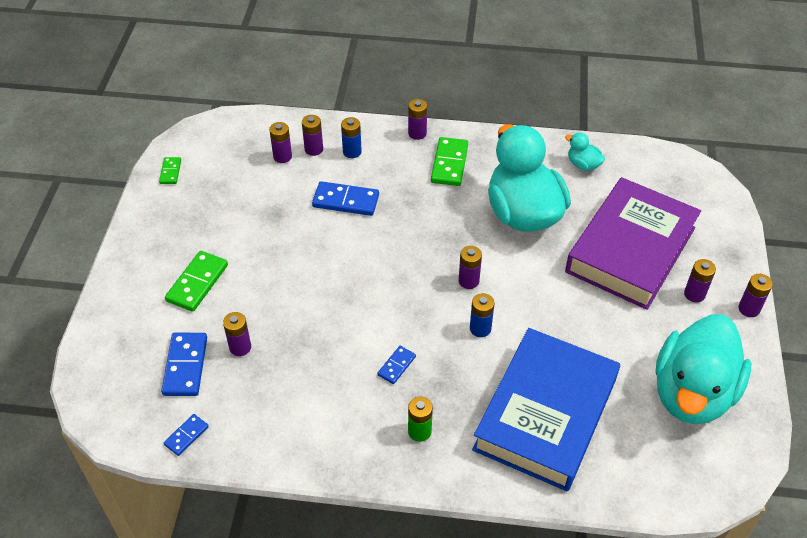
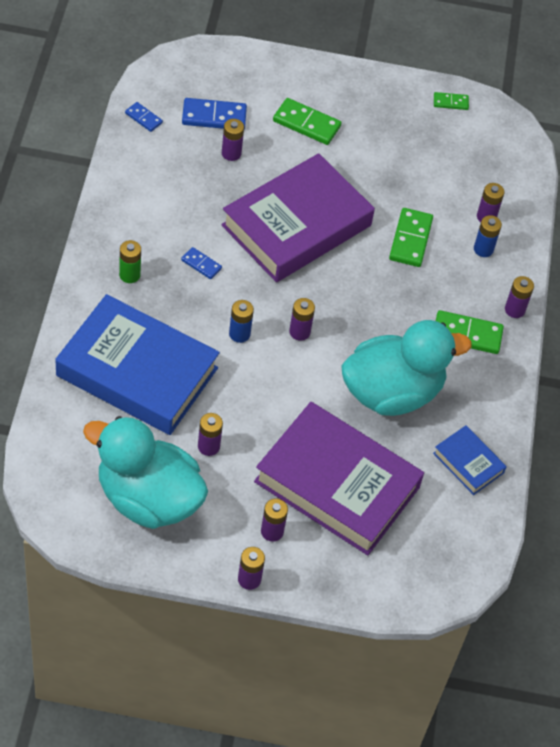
camera: 85 degrees right, 5 degrees up
purple battery [269,122,292,163] -> purple battery moved to [198,413,223,456]
blue domino [312,181,379,216] -> green domino [389,208,433,267]
turquoise duck [565,132,605,171] -> blue book [433,425,507,495]
none -> purple book [221,153,375,282]

